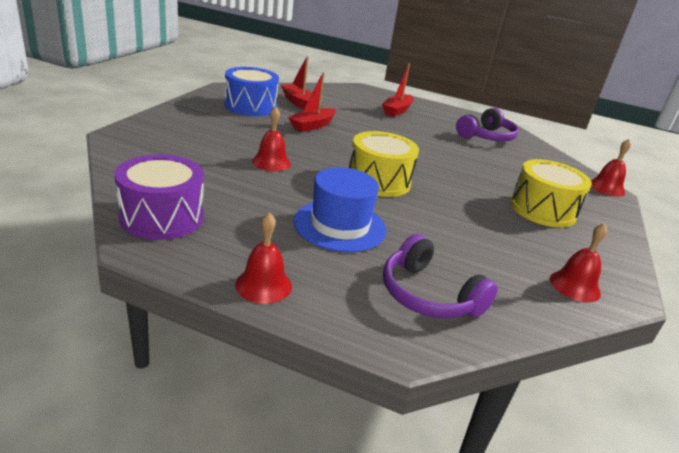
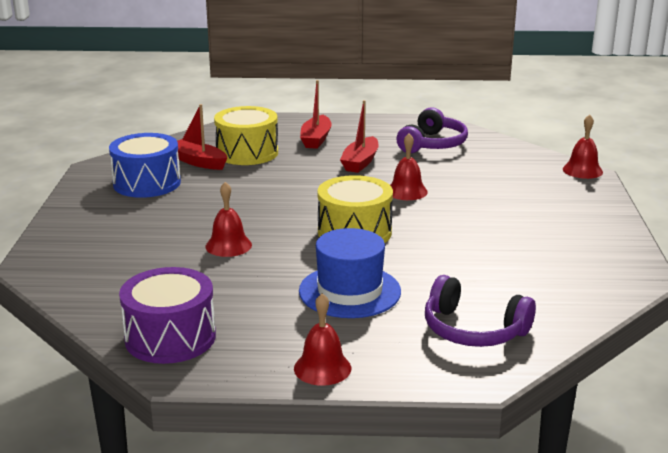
camera: 15 degrees left, 5 degrees down
red boat [288,72,336,132] -> red boat moved to [340,100,379,173]
yellow drum [510,159,592,228] -> yellow drum moved to [214,106,278,165]
red bell [550,223,607,303] -> red bell moved to [390,133,428,200]

